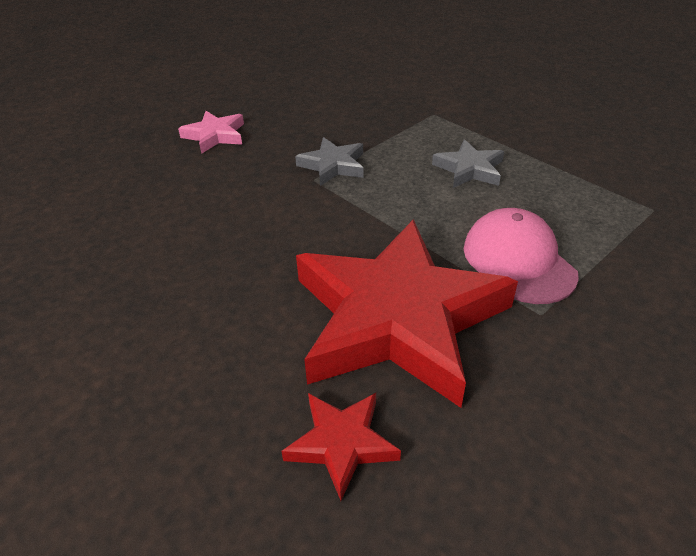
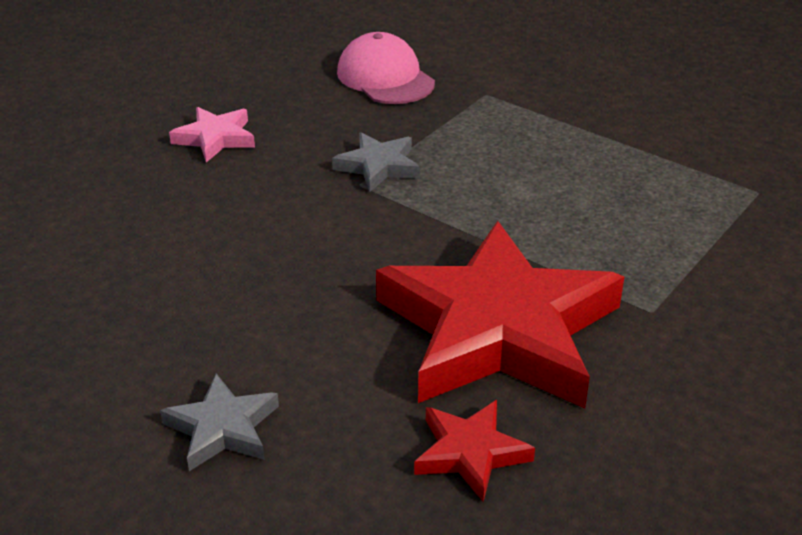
camera: 10 degrees left, 5 degrees down
grey star [432,139,504,188] -> grey star moved to [160,373,279,471]
pink cap [464,208,579,304] -> pink cap moved to [337,32,435,104]

